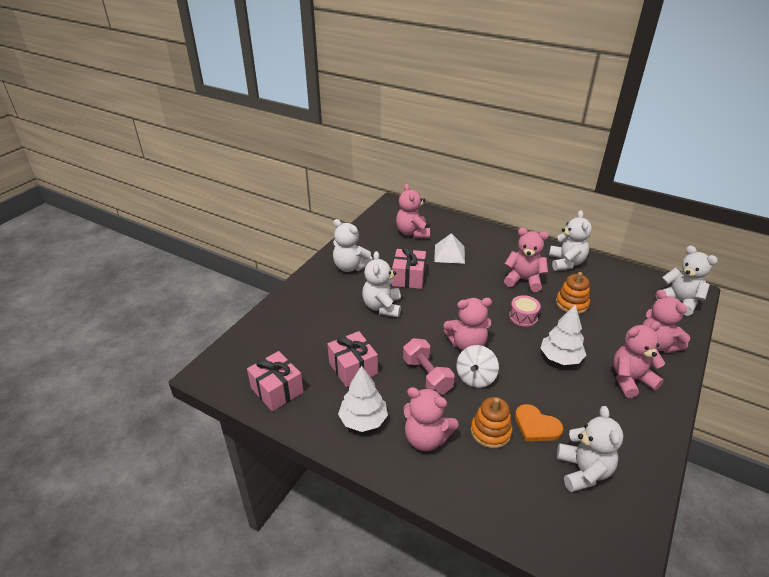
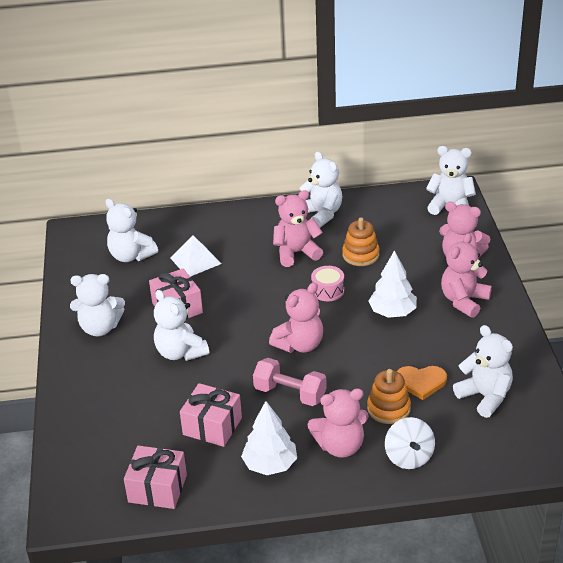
camera: 35 degrees left, 0 degrees up
pink teddy bear [396,184,430,238] -> white teddy bear [105,199,158,262]
white spinning top [456,345,499,388] -> white spinning top moved to [385,417,435,469]

